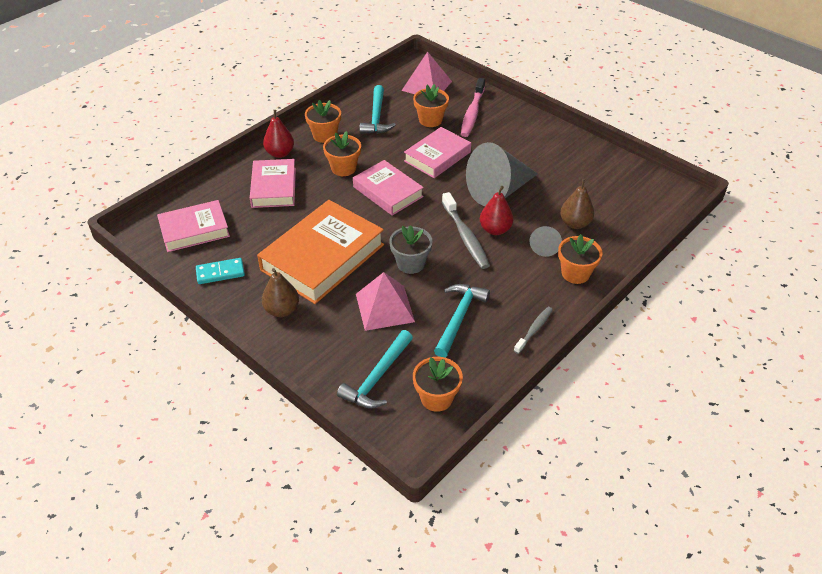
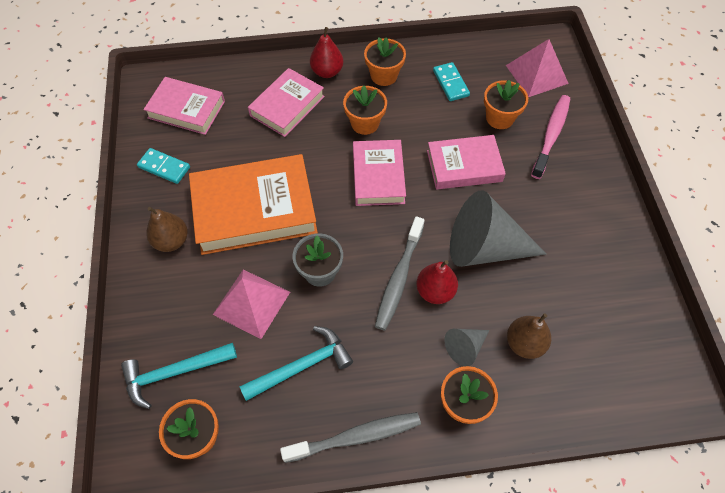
camera: 40 degrees right, 15 degrees up
turquoise hammer [360,85,396,134] -> turquoise domino [433,62,470,101]
pink toothbrush [461,78,485,137] -> pink toothbrush turned 150 degrees clockwise [531,95,570,179]
grey toothbrush [514,307,553,354] -> grey toothbrush [280,412,421,463], size x1.66

